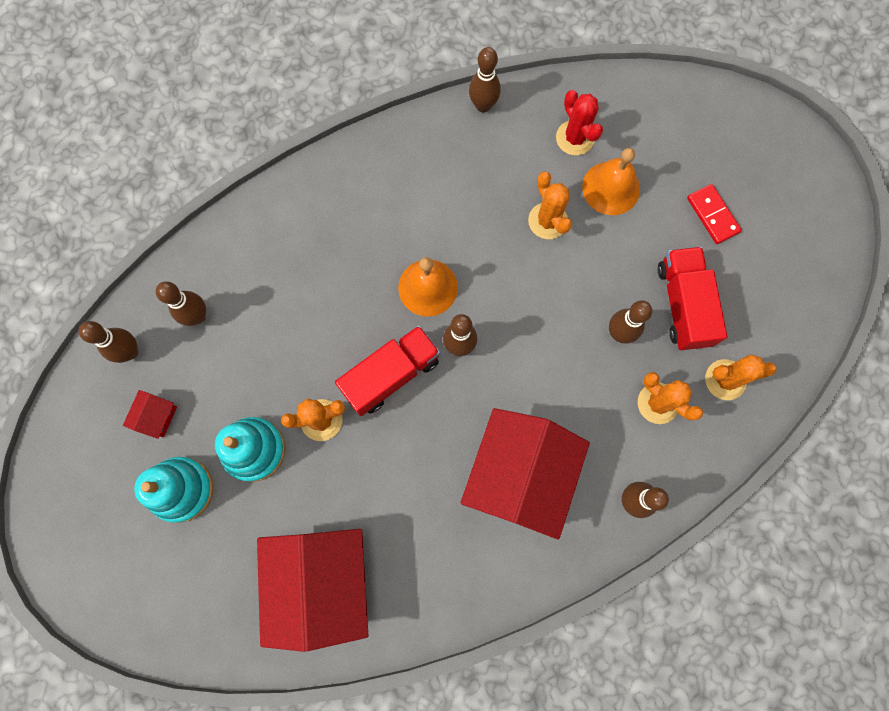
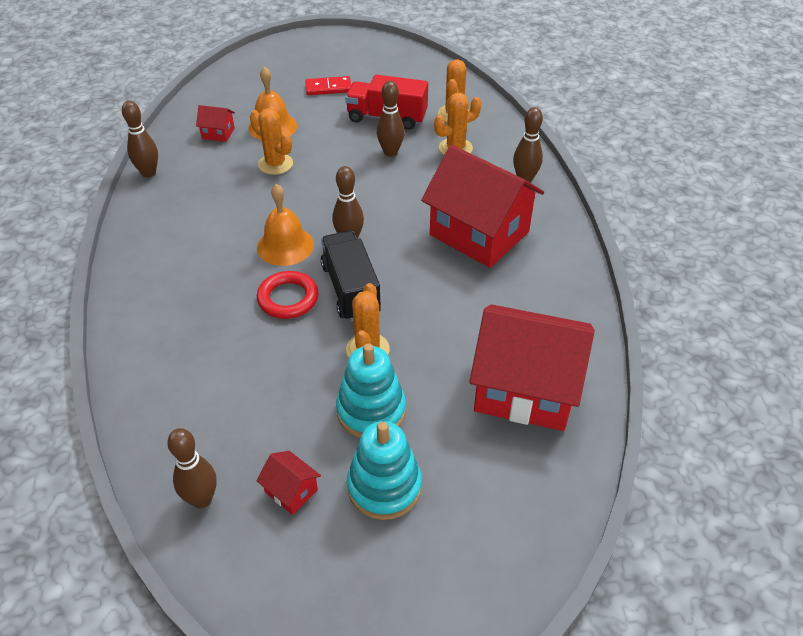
camera: 70 degrees left, 30 degrees down
brown bowling pin [155,281,206,326] -> none
red truck [335,325,440,416] -> black truck [321,231,381,321]
orange cactus [528,172,572,239] -> orange cactus turned 45 degrees clockwise [250,108,293,175]
red cactus [556,90,603,155] -> red house [196,105,235,142]
none -> red ring [257,271,319,319]

